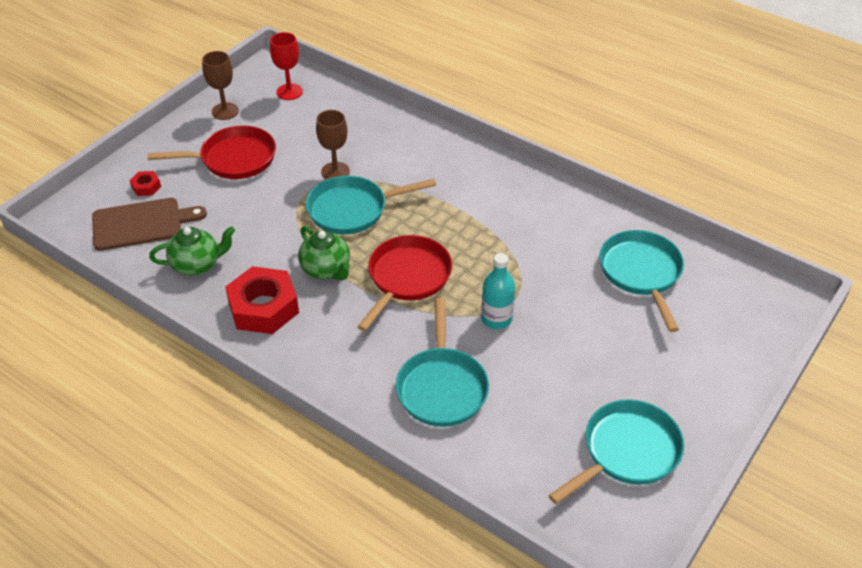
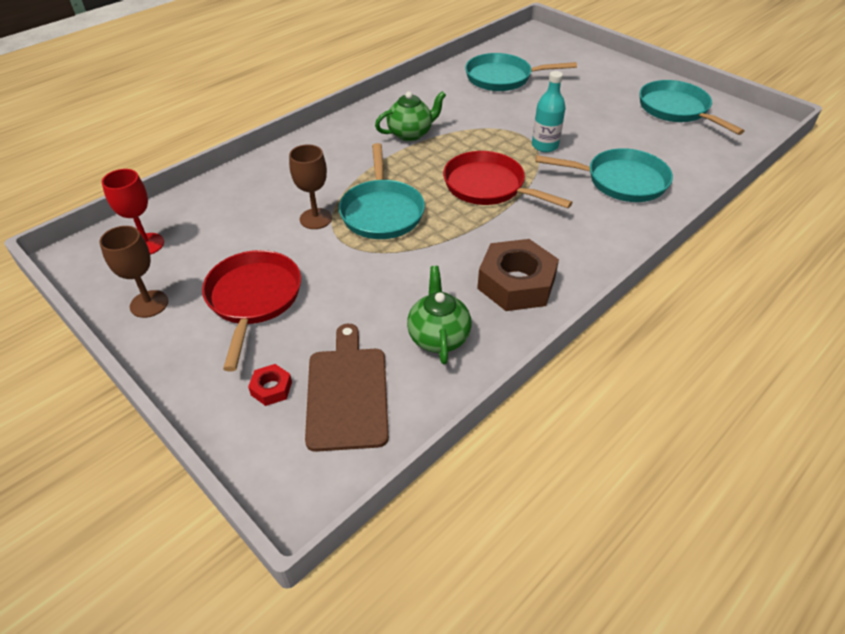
camera: 80 degrees left, 0 degrees up
red nut [225,266,299,334] -> brown nut [477,239,559,311]
green teapot [298,226,350,281] -> green teapot moved to [375,91,446,141]

